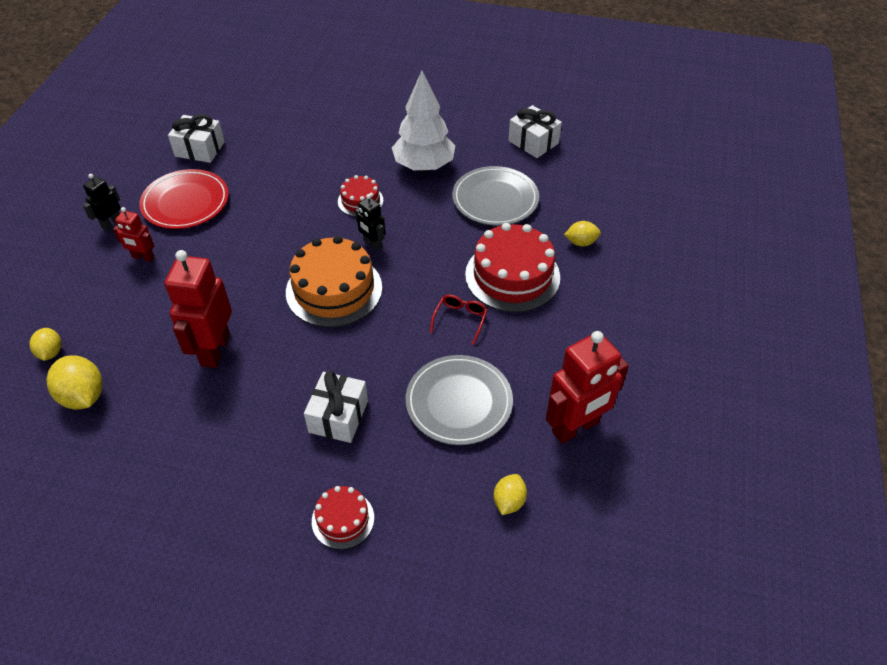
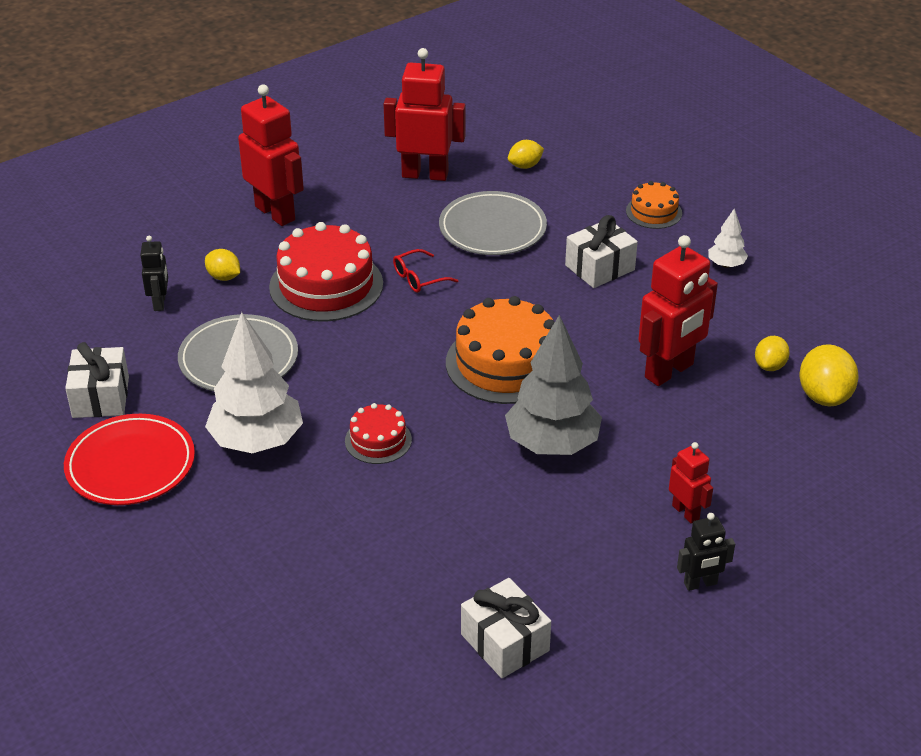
camera: 140 degrees left, 10 degrees down
yellow lemon [29,328,61,361] -> yellow lemon moved to [755,336,790,371]
red plate [139,169,229,229] -> red plate moved to [64,414,195,505]
red cake [312,486,374,549] -> orange cake [626,181,682,229]
black robot [355,194,385,251] -> black robot moved to [140,236,168,311]
none -> red robot [238,84,304,226]
none -> grey tree [505,315,602,455]
none -> white tree [708,209,748,268]

